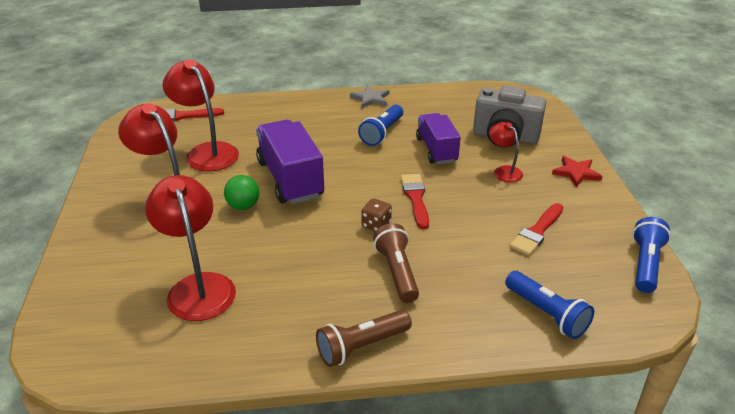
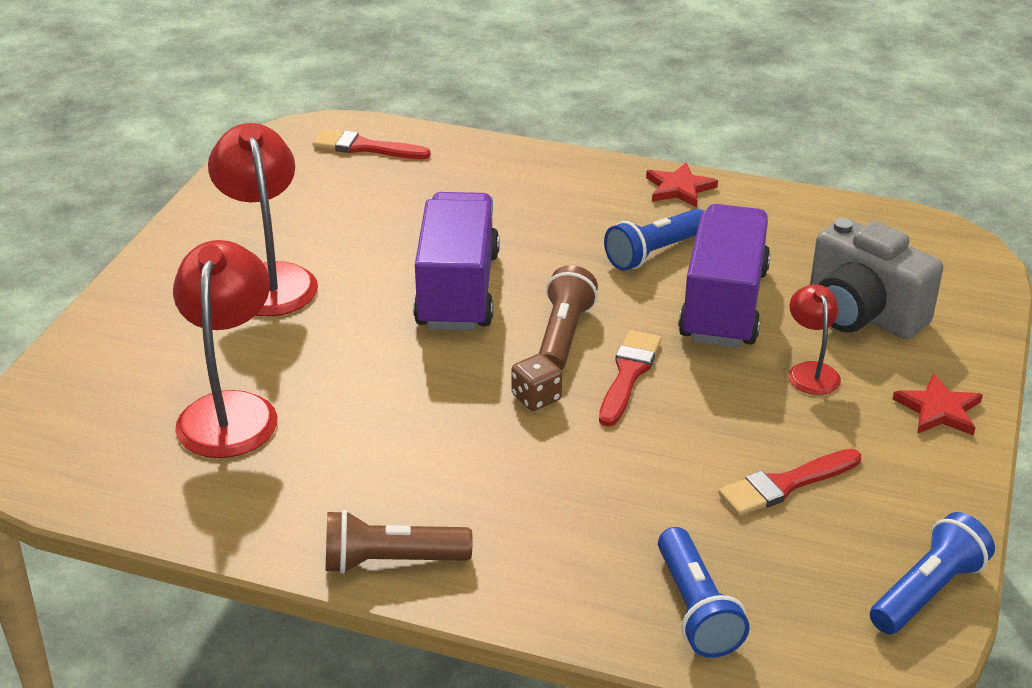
camera: 25 degrees right, 0 degrees up
red lamp [163,59,239,171] -> none
green ball [224,175,259,210] -> none
grey star [350,85,389,108] -> red star [646,162,718,208]
brown flashlight [373,223,419,303] -> brown flashlight moved to [539,265,598,370]
purple truck [416,113,461,164] -> purple truck [678,204,771,348], size x1.51

